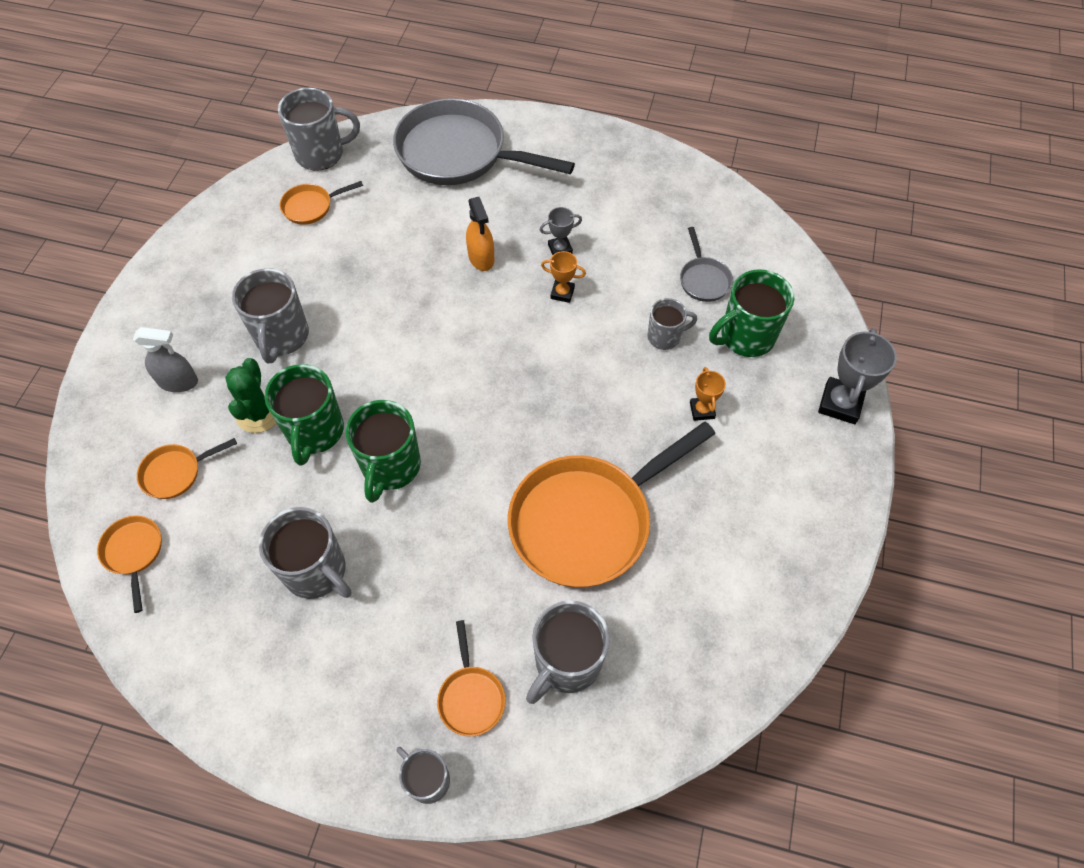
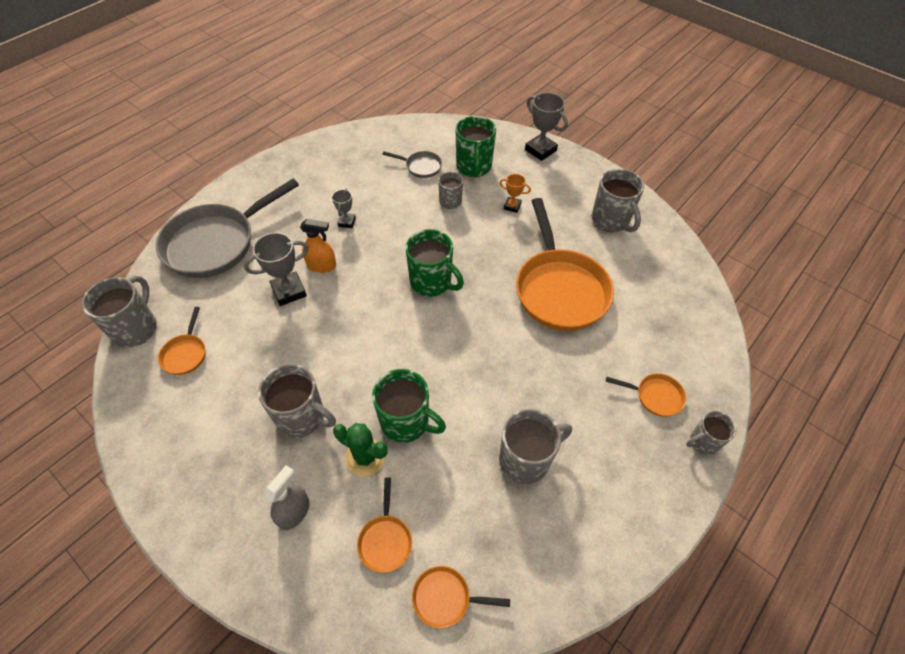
camera: 65 degrees left, 5 degrees down
green mug [345,400,421,503] -> green mug moved to [405,229,464,297]
grey mug [526,600,610,704] -> grey mug moved to [592,168,644,232]
orange trophy [541,251,586,303] -> none
none -> grey trophy [244,232,309,306]

